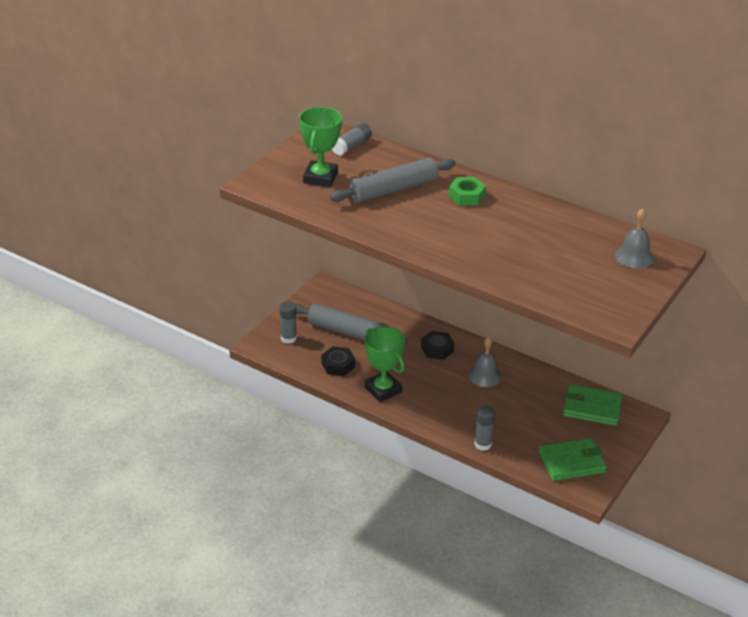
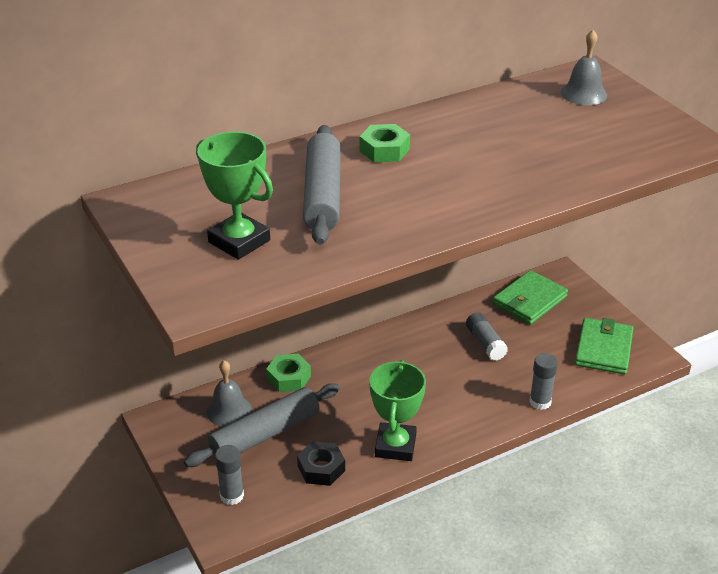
camera: 60 degrees left, 0 degrees up
grey glue stick [332,123,372,155] -> grey glue stick moved to [466,312,508,361]
green trophy [365,326,405,402] -> green trophy turned 75 degrees counterclockwise [369,360,426,461]
black nut [421,331,455,360] -> none
grey bell [468,337,502,387] -> grey bell moved to [206,360,252,427]
none -> green nut [266,354,311,392]

